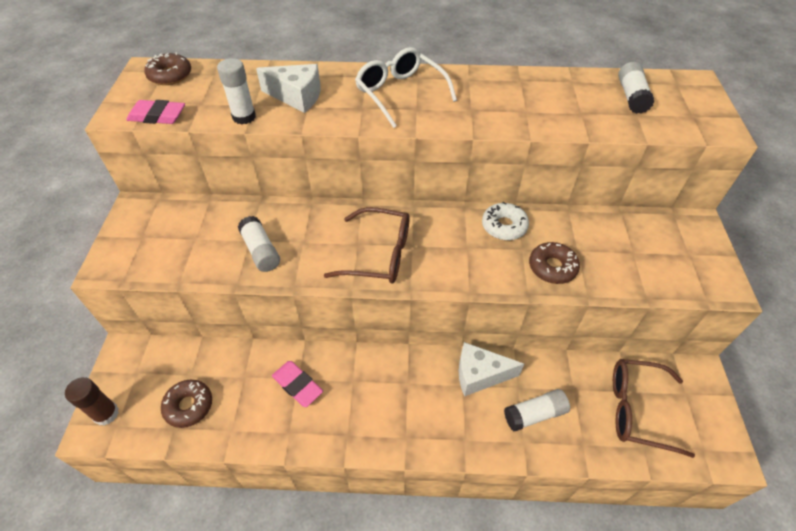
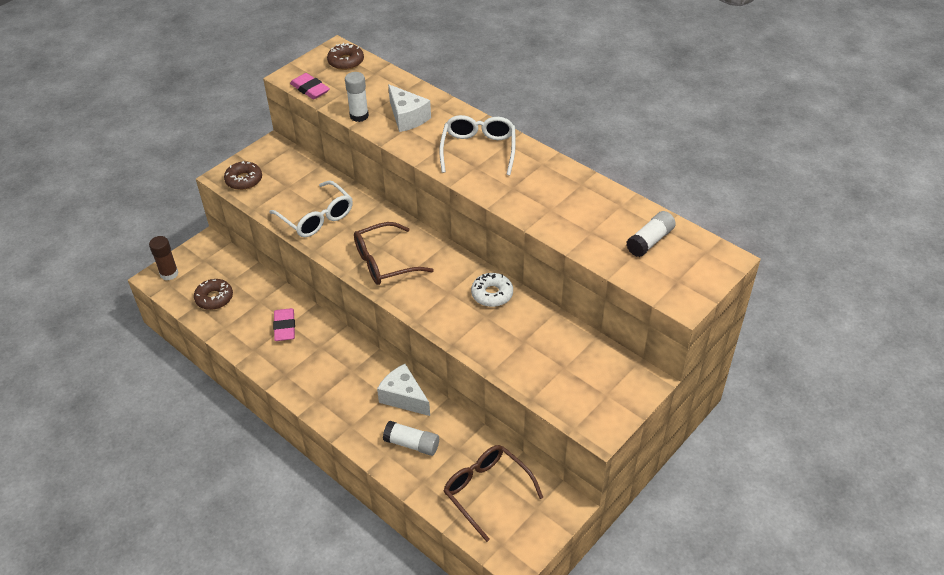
camera: 40 degrees right, 5 degrees down
white glue stick [238,216,280,272] -> white glasses [269,180,353,237]
brown glasses [324,207,409,283] -> brown glasses turned 105 degrees clockwise [354,222,434,285]
brown donut [529,242,580,284] -> brown donut moved to [224,161,262,190]

